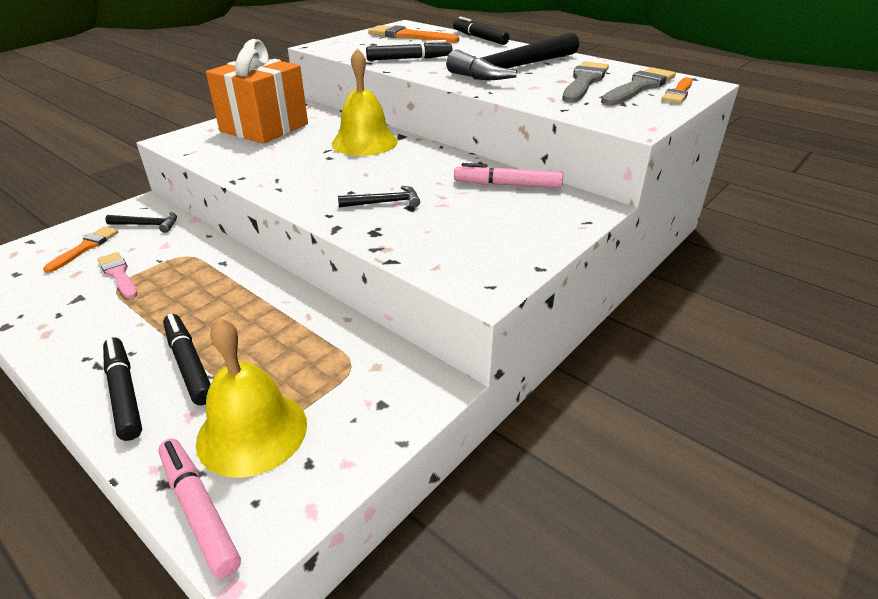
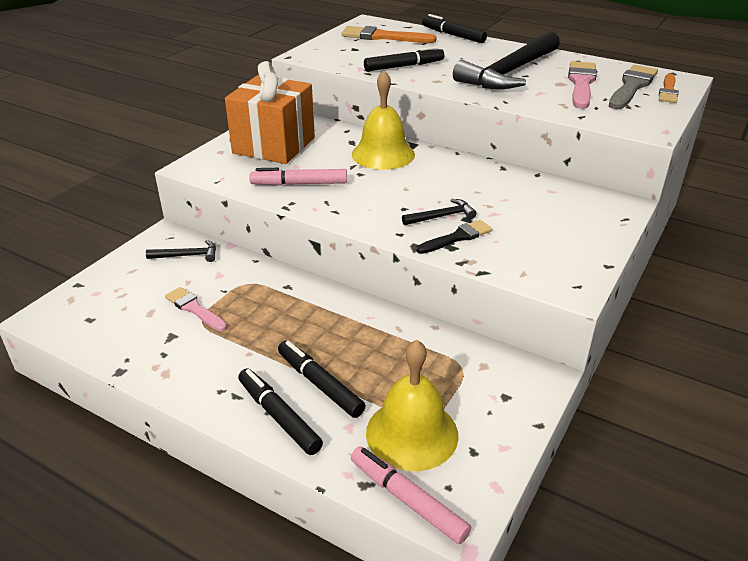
camera: 10 degrees left, 0 degrees up
orange brush [43,227,118,273] -> none
pink marker [454,163,563,188] -> pink marker moved to [249,168,347,186]
grey brush [562,61,609,103] -> pink brush [568,61,597,109]
none -> black brush [416,220,492,254]

